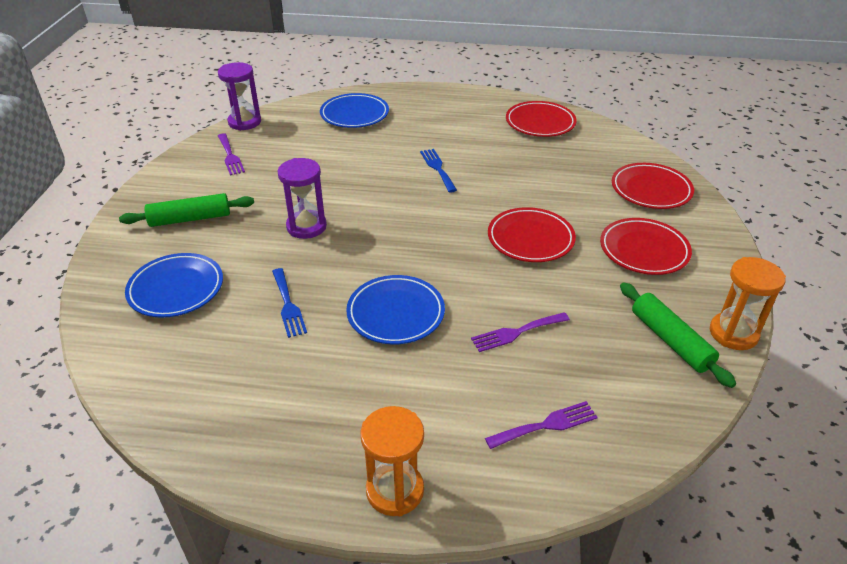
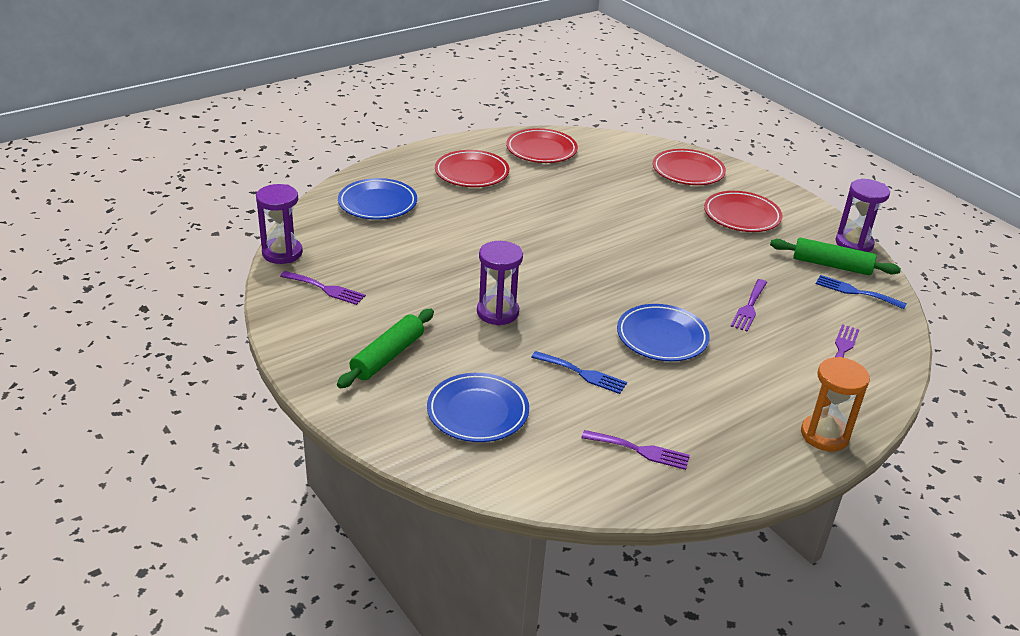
camera: 45 degrees left, 5 degrees down
blue fork [420,149,457,193] -> blue fork moved to [816,275,907,309]
red plate [488,207,576,262] -> red plate moved to [435,150,509,187]
orange hourglass [710,257,786,350] -> purple hourglass [835,179,890,252]
none -> purple fork [581,430,690,470]

